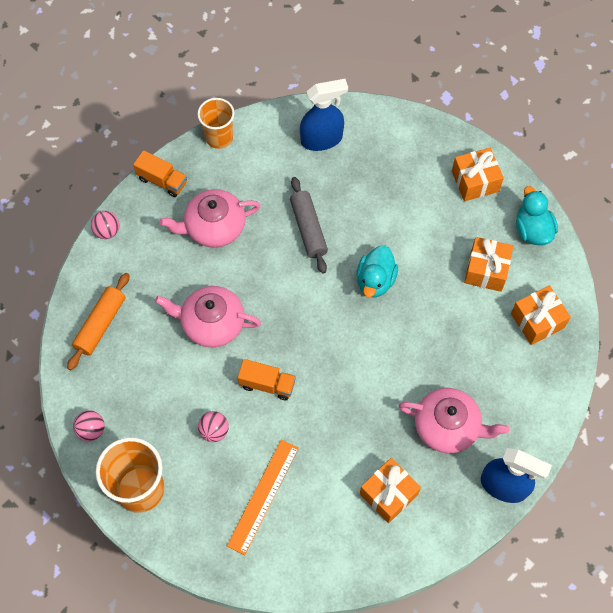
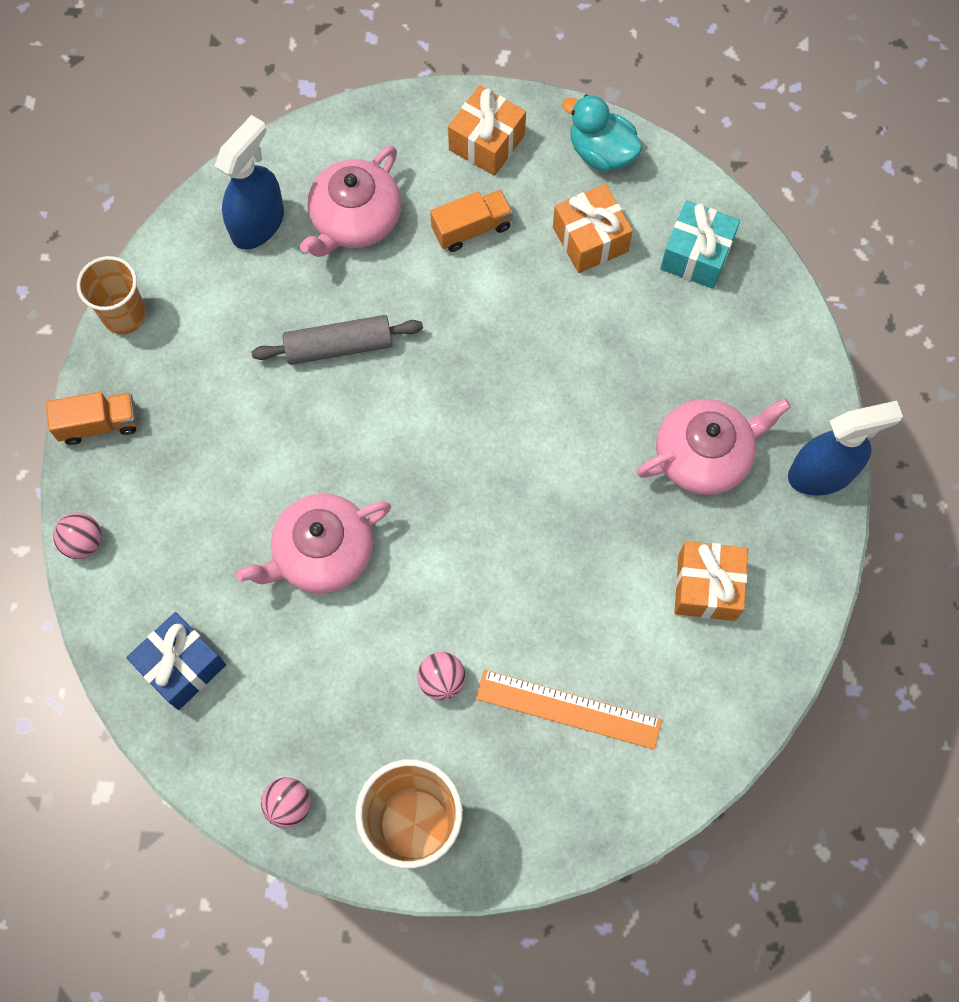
camera: 40 degrees left, 5 degrees up
orange rolling pin [67,273,130,370] -> blue gift [126,612,226,710]
pink teapot [159,189,261,248] -> pink teapot moved to [300,146,401,257]
orange ruler [227,440,299,555] -> orange ruler turned 60 degrees counterclockwise [476,670,662,750]
orange truck [238,359,296,400] -> orange truck moved to [430,190,513,252]
grey rolling pin [290,177,328,274] -> grey rolling pin turned 45 degrees counterclockwise [252,315,423,365]
turquoise duck [356,245,398,297] -> none
orange gift [511,285,571,345] -> turquoise gift [660,200,740,289]

